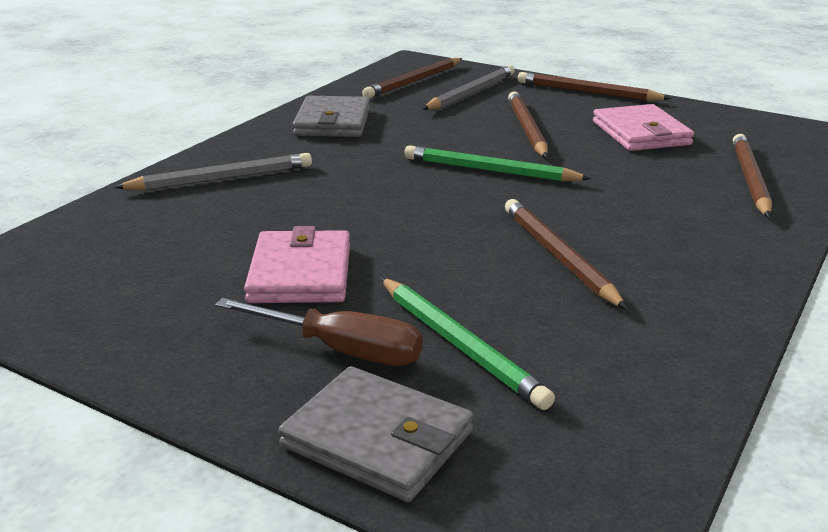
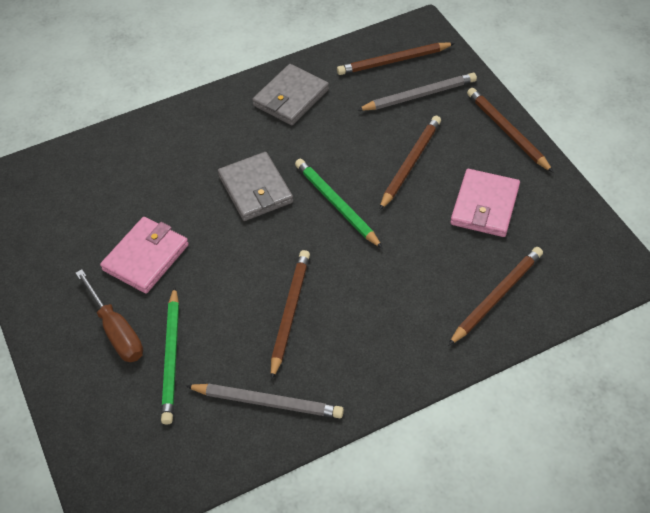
camera: 35 degrees right, 25 degrees up
grey pencil [114,153,312,190] -> grey pencil moved to [186,384,344,418]
grey wallet [278,366,474,502] -> grey wallet moved to [218,152,293,221]

